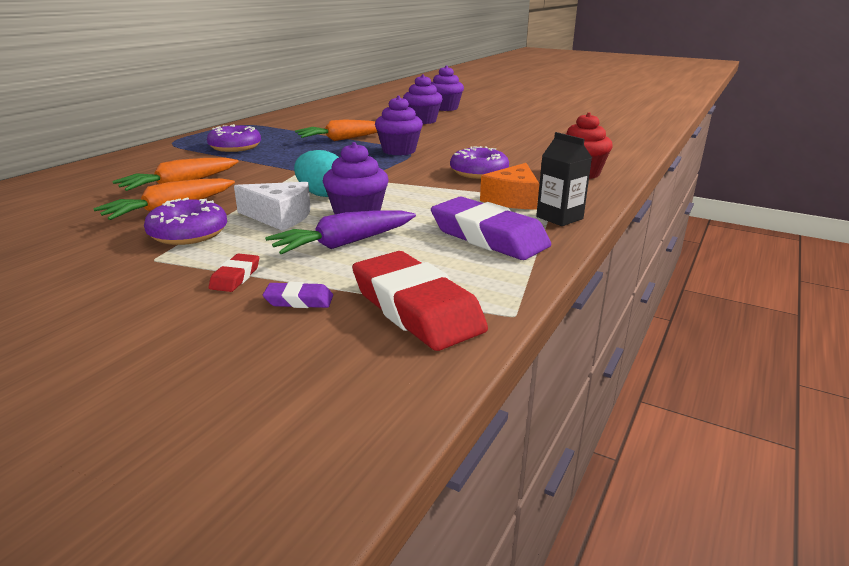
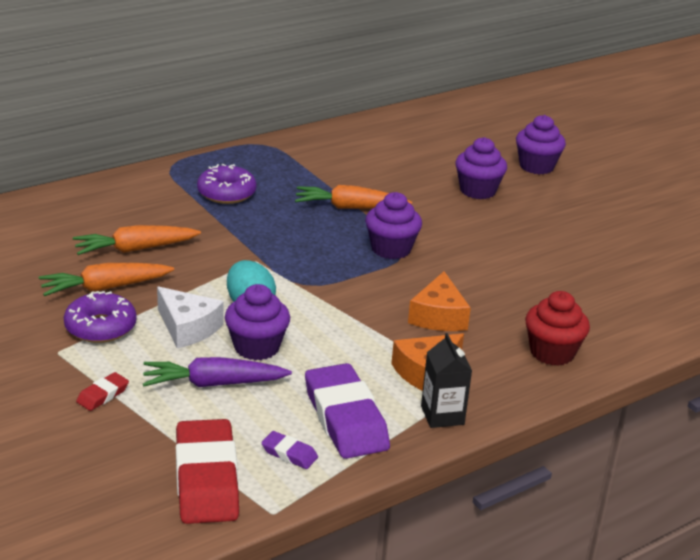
camera: 25 degrees right, 5 degrees up
purple eraser [263,282,333,308] -> purple eraser moved to [261,431,318,469]
purple donut [450,146,509,179] -> orange cheese [408,271,471,331]

